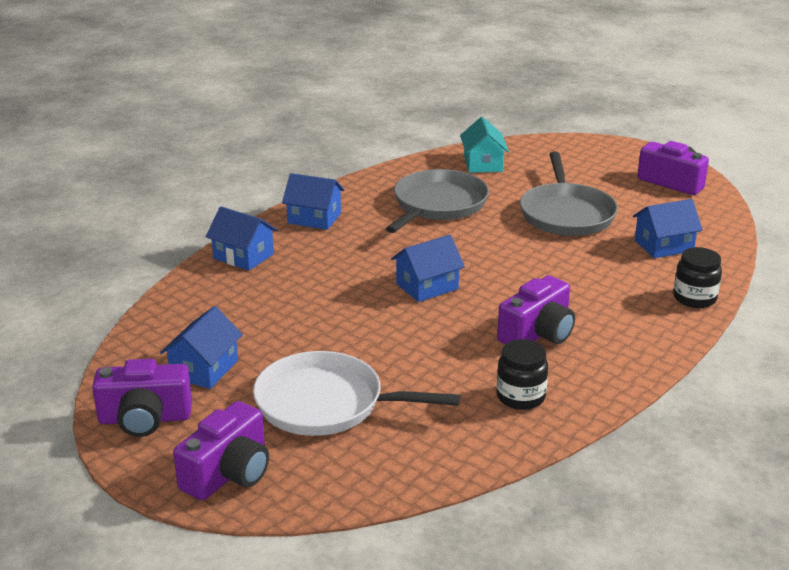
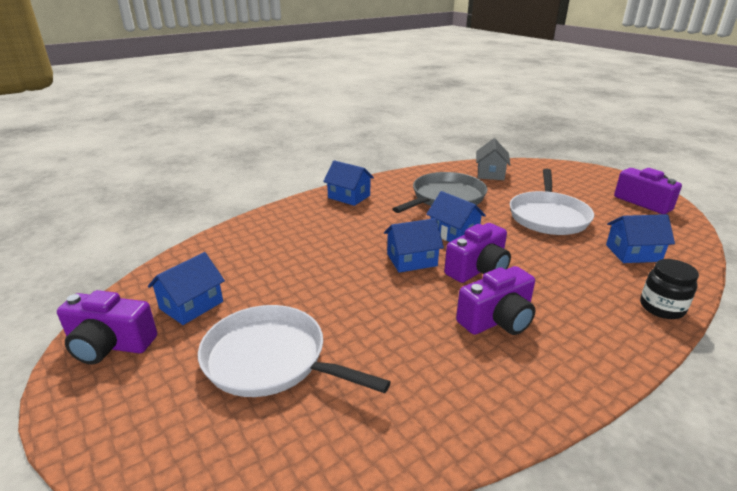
camera: 15 degrees right, 0 degrees up
purple camera [173,401,269,500] -> purple camera moved to [444,223,511,283]
blue house [206,206,278,271] -> blue house moved to [426,191,486,242]
turquoise house [460,117,509,173] -> grey house [476,138,511,180]
black jar [496,339,548,410] -> none
grey pan [520,152,618,236] -> white pan [510,169,594,235]

